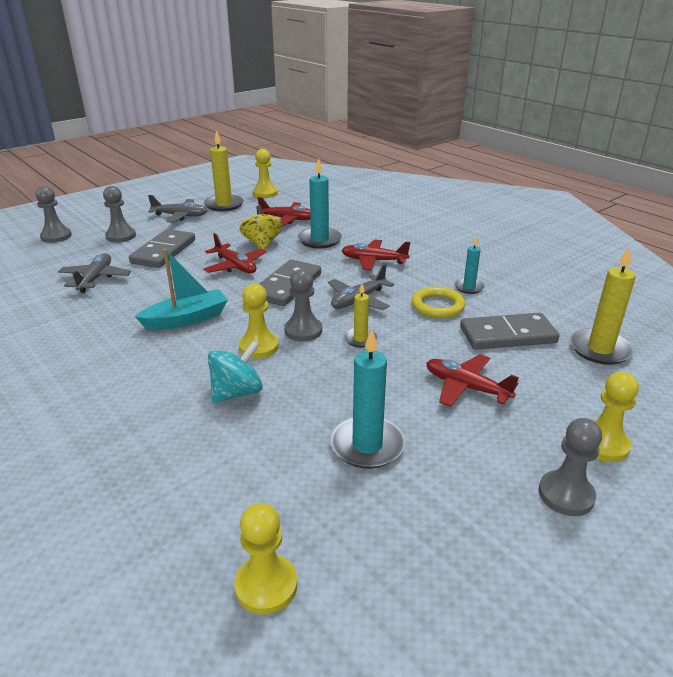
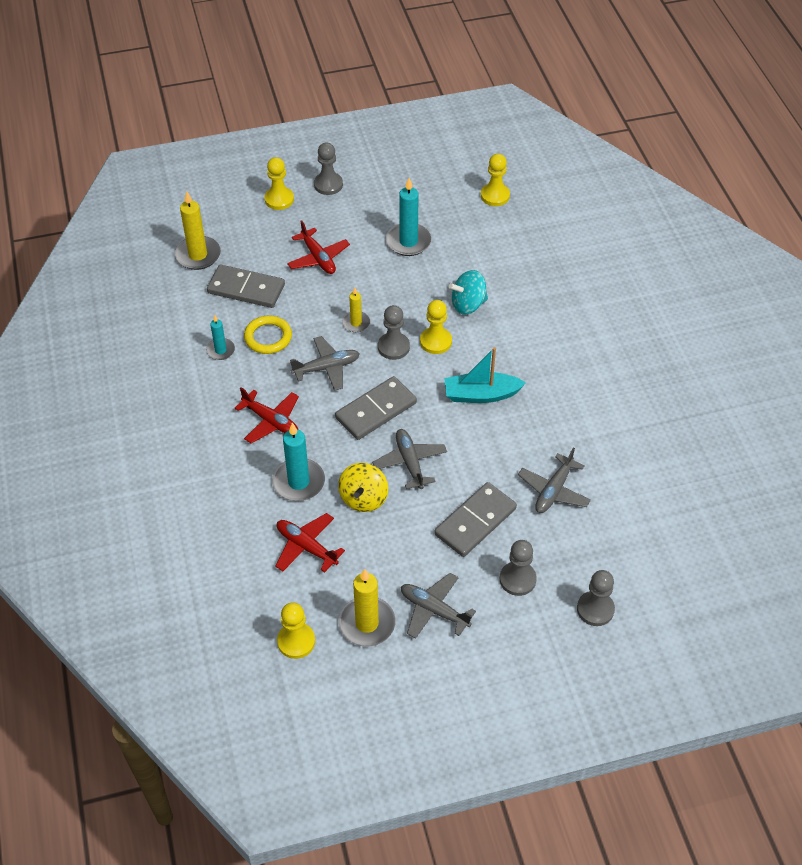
camera: 155 degrees left, 20 degrees up
red plane [203,233,267,274] -> grey plane [372,429,447,489]

